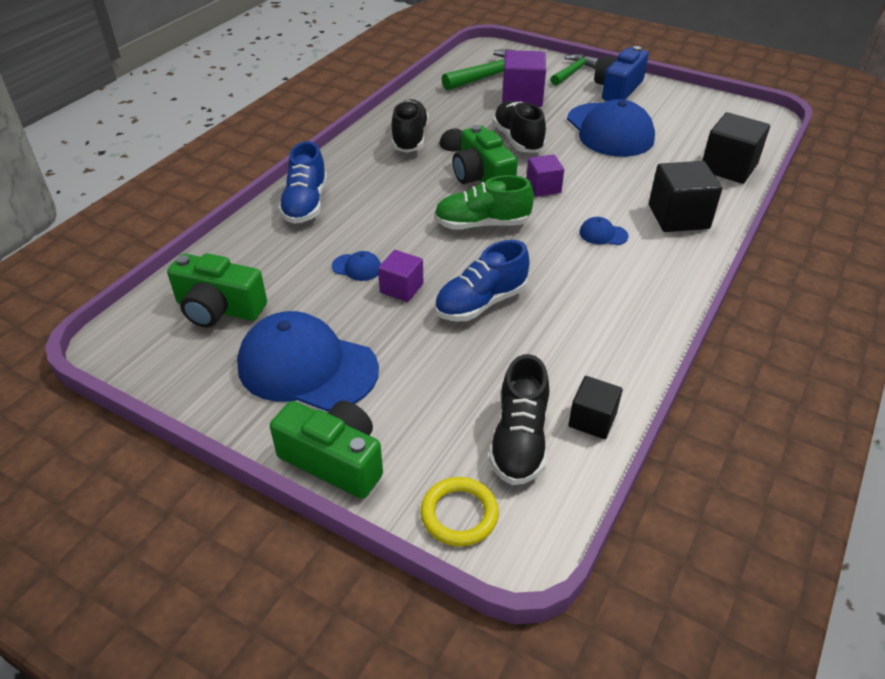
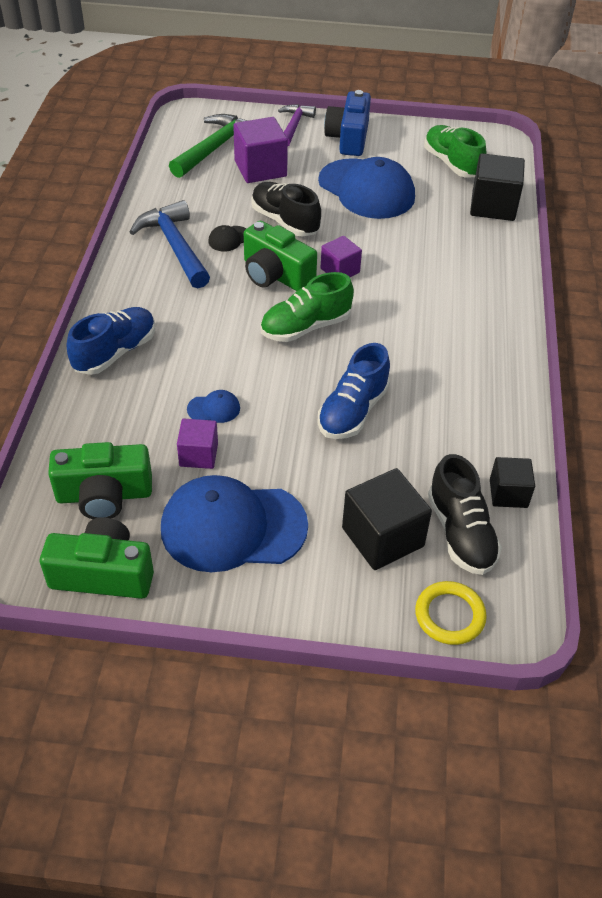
camera: 25 degrees left, 5 degrees up
green camera [270,401,383,499] -> green camera moved to [40,517,154,599]
blue shoe [278,141,327,224] -> blue shoe turned 120 degrees counterclockwise [67,307,155,375]
purple cube [378,250,423,302] -> purple cube moved to [177,419,218,469]
black shoe [392,99,429,153] -> blue hammer [130,200,210,288]
green hammer [551,54,599,86] -> purple hammer [278,104,316,146]
blue cap [579,217,629,245] -> none
black cube [649,161,722,232] -> black cube moved to [342,468,432,570]
none -> green shoe [424,125,487,177]

